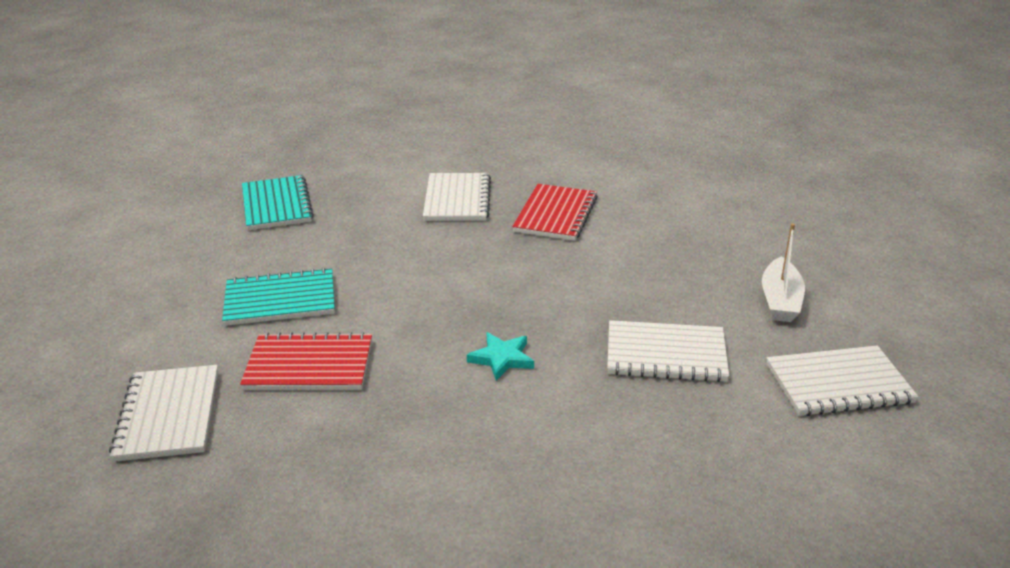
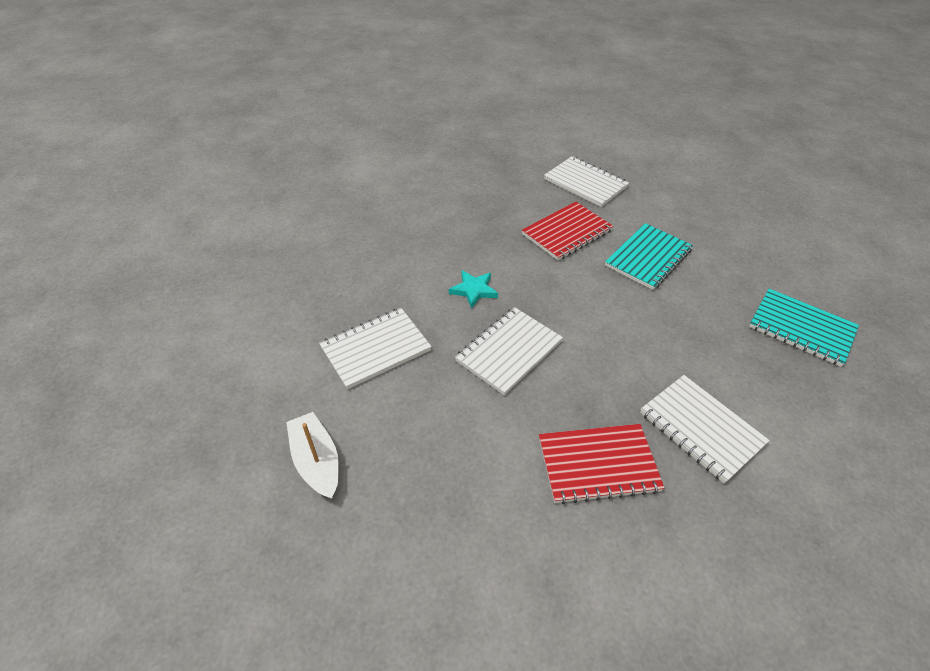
camera: 140 degrees right, 15 degrees up
red notebook [512,184,598,241] -> red notebook turned 75 degrees counterclockwise [539,424,664,504]
white notebook [767,345,918,416] -> white notebook moved to [455,307,563,395]

